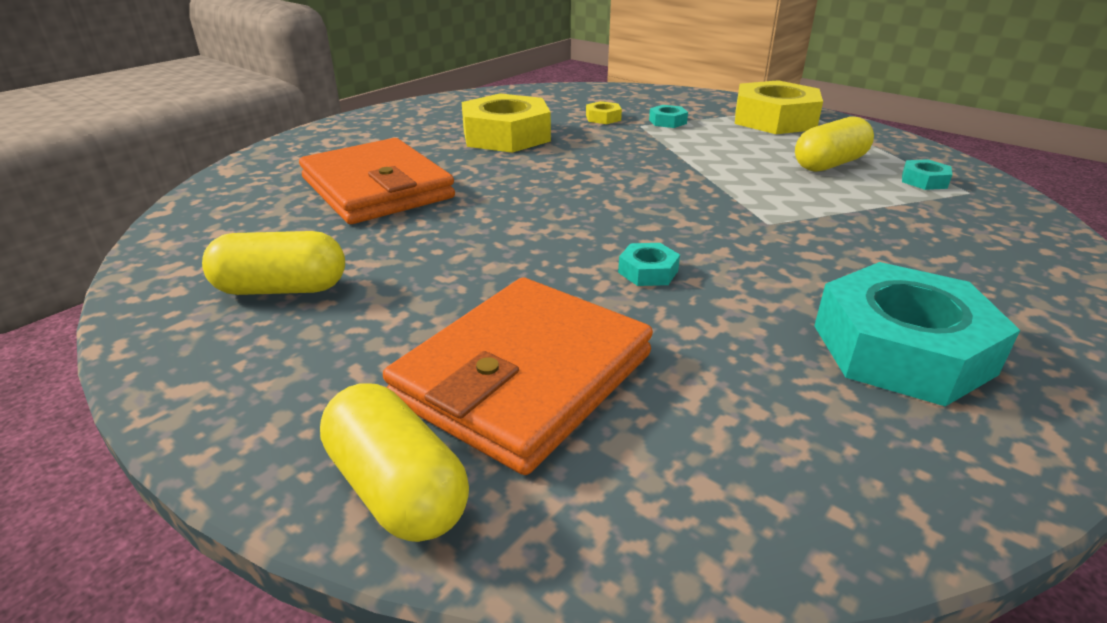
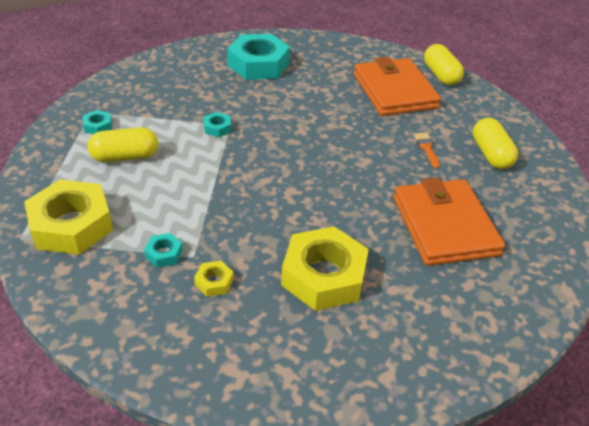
camera: 160 degrees left, 10 degrees up
yellow capsule [202,231,345,295] -> yellow capsule turned 60 degrees clockwise [473,118,518,169]
orange wallet [383,277,653,475] -> orange wallet turned 75 degrees counterclockwise [354,57,441,116]
turquoise nut [618,243,680,286] -> turquoise nut moved to [204,112,231,137]
none -> orange brush [414,133,440,168]

